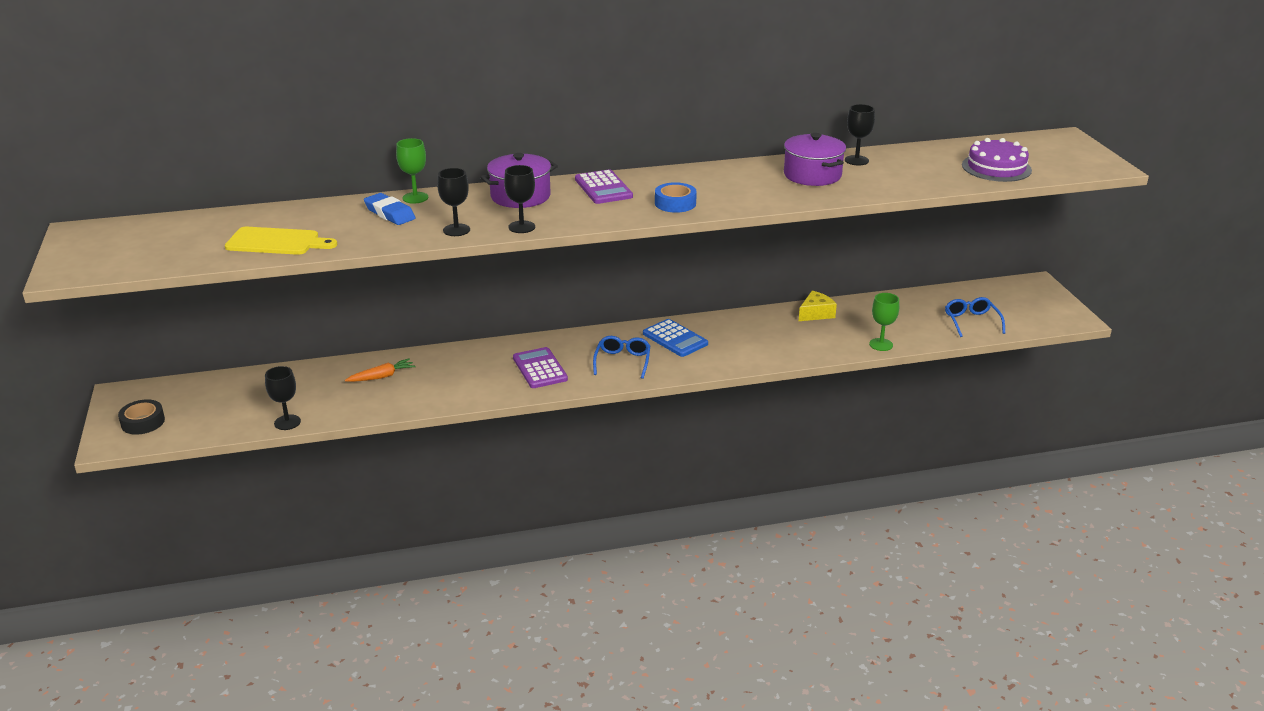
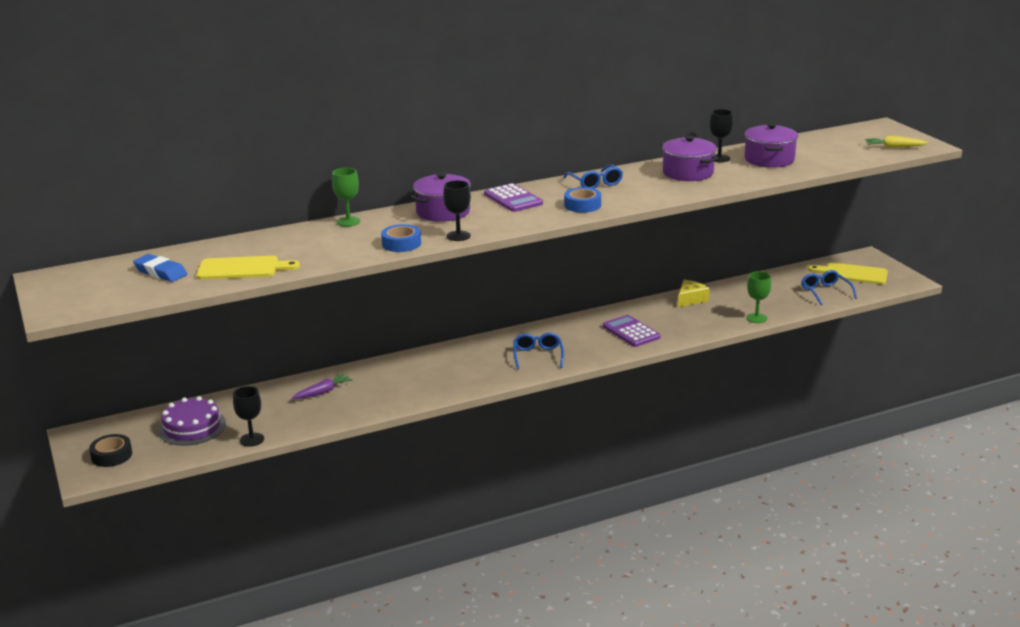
camera: 10 degrees left, 5 degrees down
orange carrot [345,358,416,382] -> purple carrot [292,374,353,399]
blue eraser [364,193,416,225] -> blue eraser moved to [133,254,187,282]
black goblet [437,168,470,236] -> blue tape [381,224,421,252]
purple calculator [513,347,568,388] -> purple calculator moved to [603,315,661,347]
blue calculator [643,319,708,357] -> none
purple cake [962,138,1032,182] -> purple cake moved to [158,396,226,446]
none -> blue glasses [563,164,623,189]
none -> purple pot [744,123,798,168]
none -> yellow cutting board [808,263,888,284]
none -> yellow carrot [865,136,928,148]

